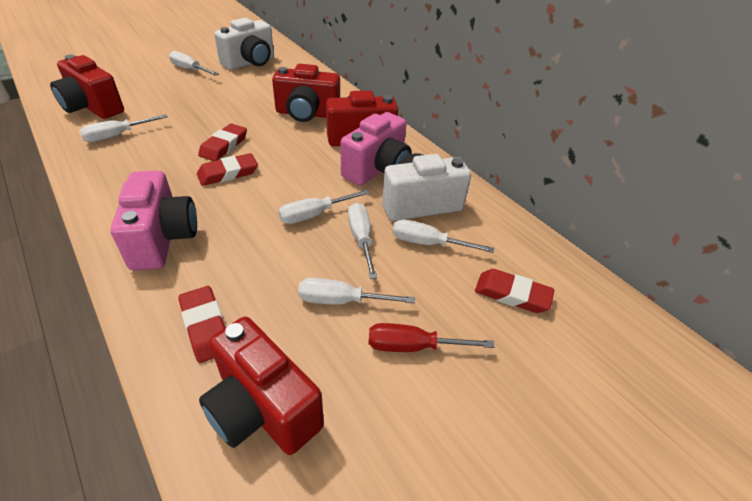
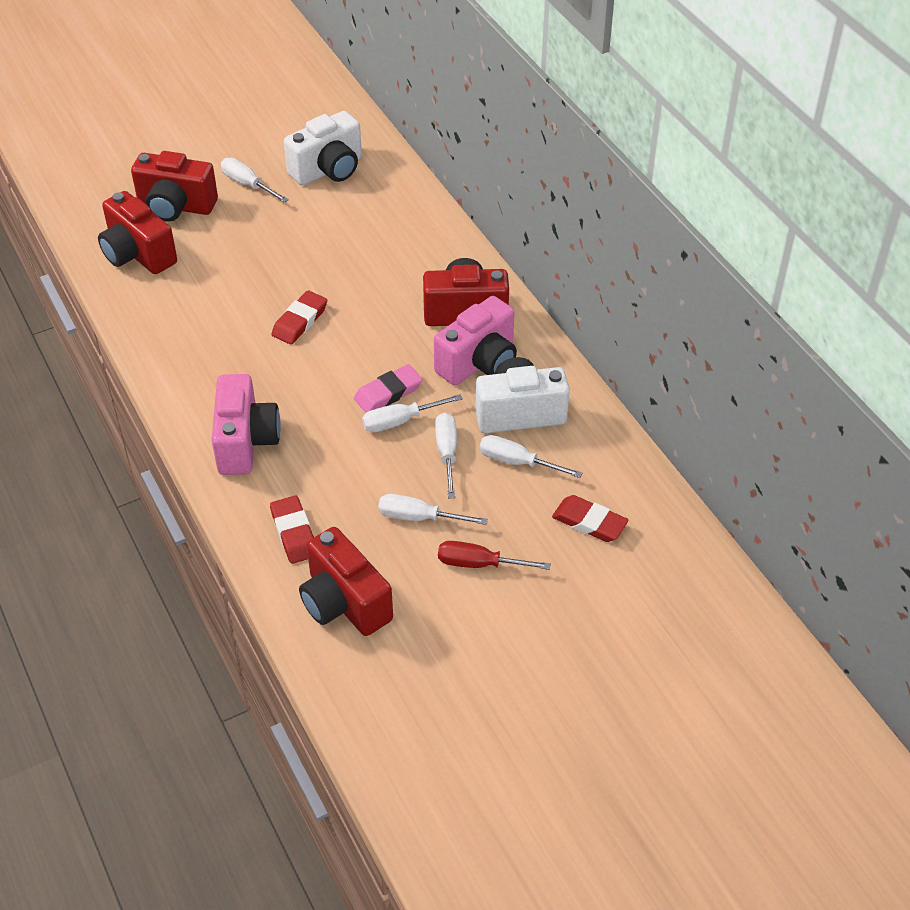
camera: 10 degrees right, 5 degrees up
white screwdriver [79,114,168,142] -> none
red eraser [197,153,258,186] -> none
red camera [272,64,340,122] -> red camera moved to [131,151,218,222]
none -> pink eraser [354,364,423,413]

